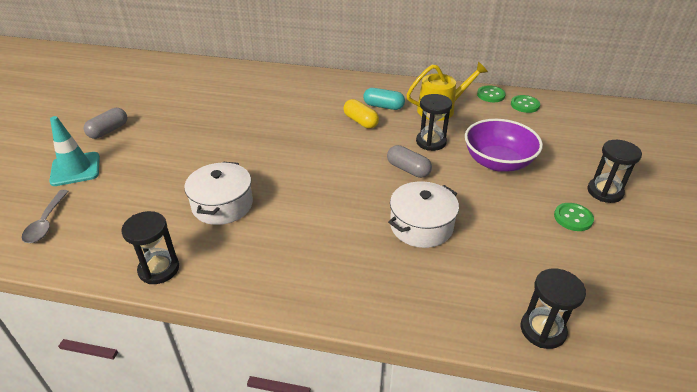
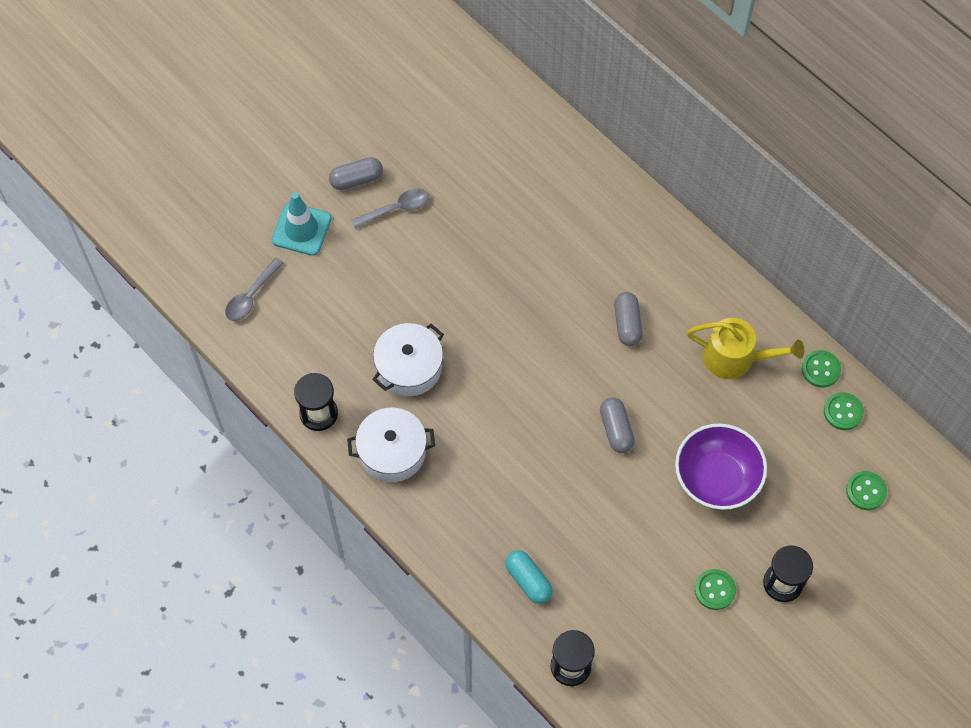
camera: 35 degrees right, 25 degrees up
yellow capsule [343,99,379,129] -> grey capsule [614,292,643,346]
turquoise capsule [363,88,405,110] -> turquoise capsule moved to [505,550,553,604]
white pot [388,181,459,248] -> white pot moved to [347,408,435,482]
black hourglass [416,94,452,151] -> none
none -> grey spoon [351,189,429,228]
none -> green button [846,471,887,510]

